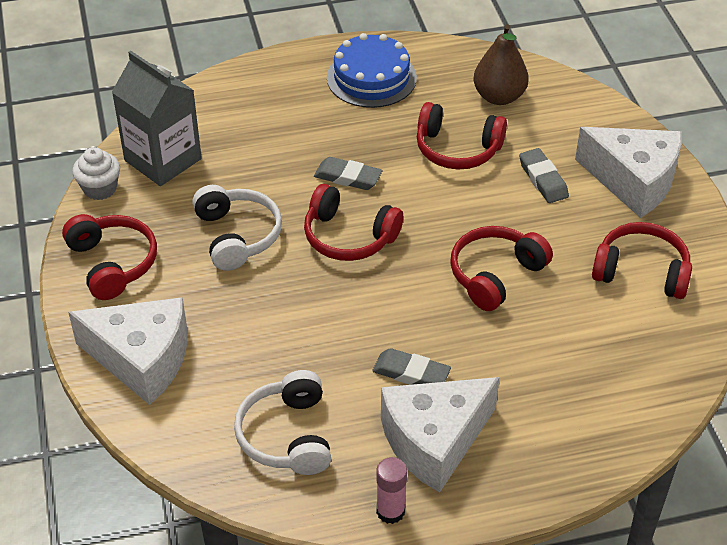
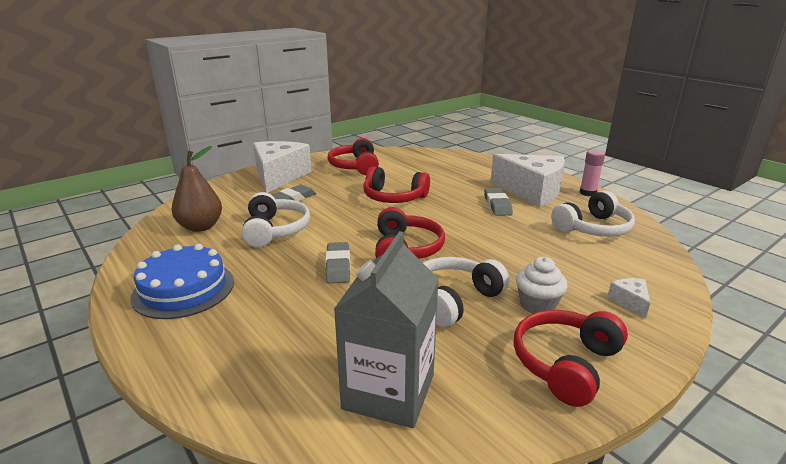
camera: 115 degrees left, 20 degrees down
white cheese [68,297,187,405] -> white cheese [607,278,650,319], size x0.40
white cupcake [72,147,120,200] -> white cupcake moved to [516,257,567,313]
red headphones [417,102,507,170] -> white headphones [241,192,310,247]

